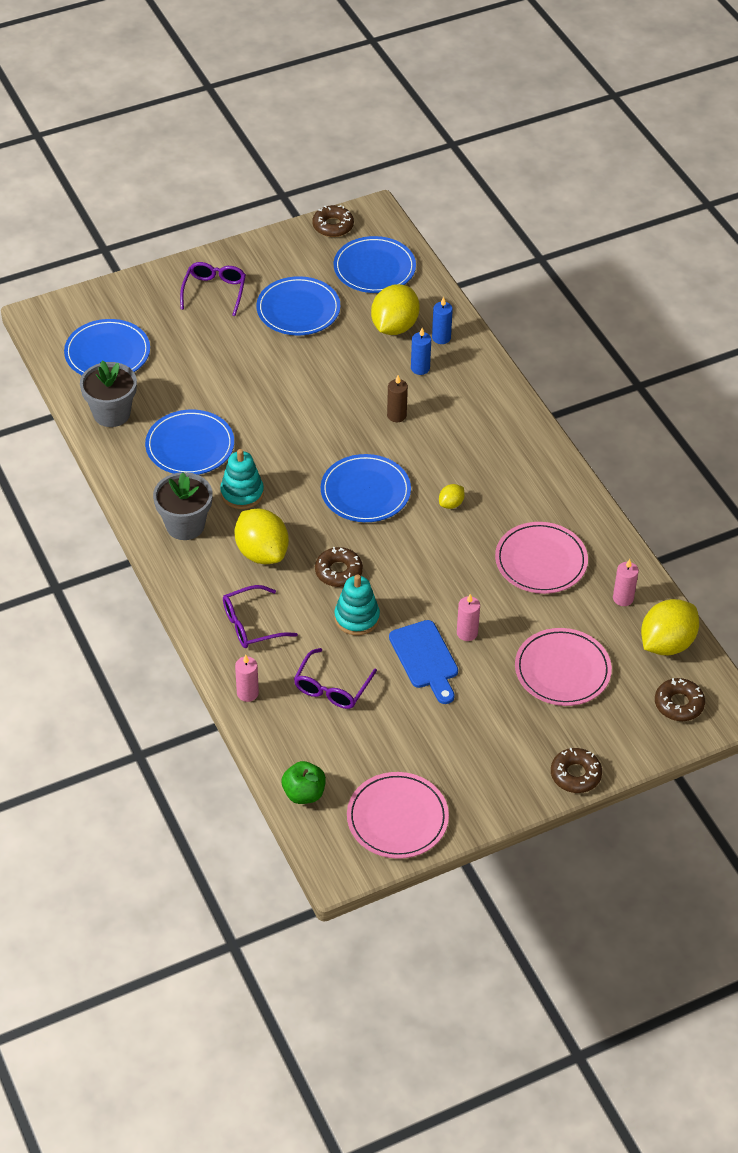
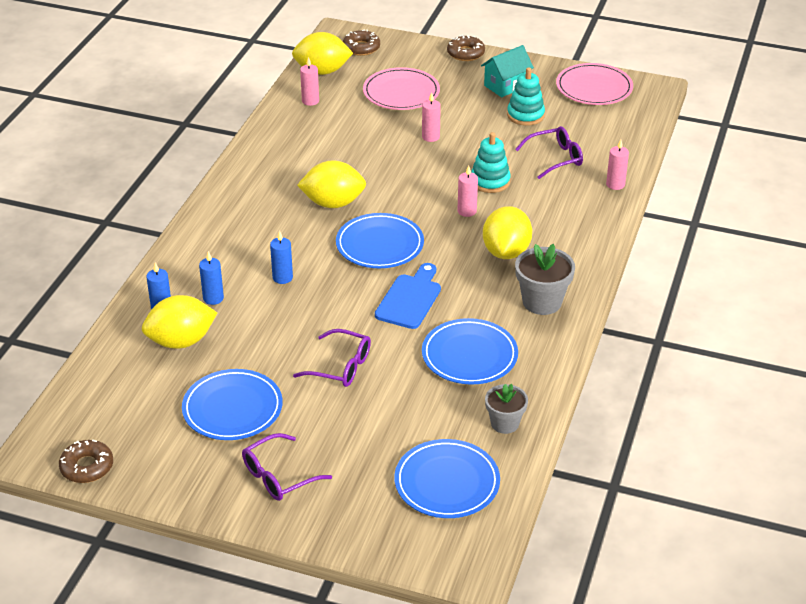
camera: 135 degrees left, 10 degrees down
grey flower pot [80,360,137,427] -> grey flower pot [485,384,528,434], size x0.66
turquoise stacking toy [220,449,264,509] -> turquoise stacking toy moved to [507,67,545,126]
purple glasses [223,585,298,648] -> purple glasses moved to [293,329,371,387]
green apple [282,761,326,804] -> none
brown donut [315,547,363,587] -> pink candle [458,165,478,217]
blue plate [334,236,416,293] -> none
brown candle [387,375,408,422] -> blue candle [270,231,293,284]
blue cutting board [389,620,458,704] -> blue cutting board moved to [375,263,441,329]
yellow lemon [439,484,465,509] -> yellow lemon [297,160,366,208], size x2.14
pink plate [495,522,588,594] -> none
none -> turquoise house [481,45,534,97]

